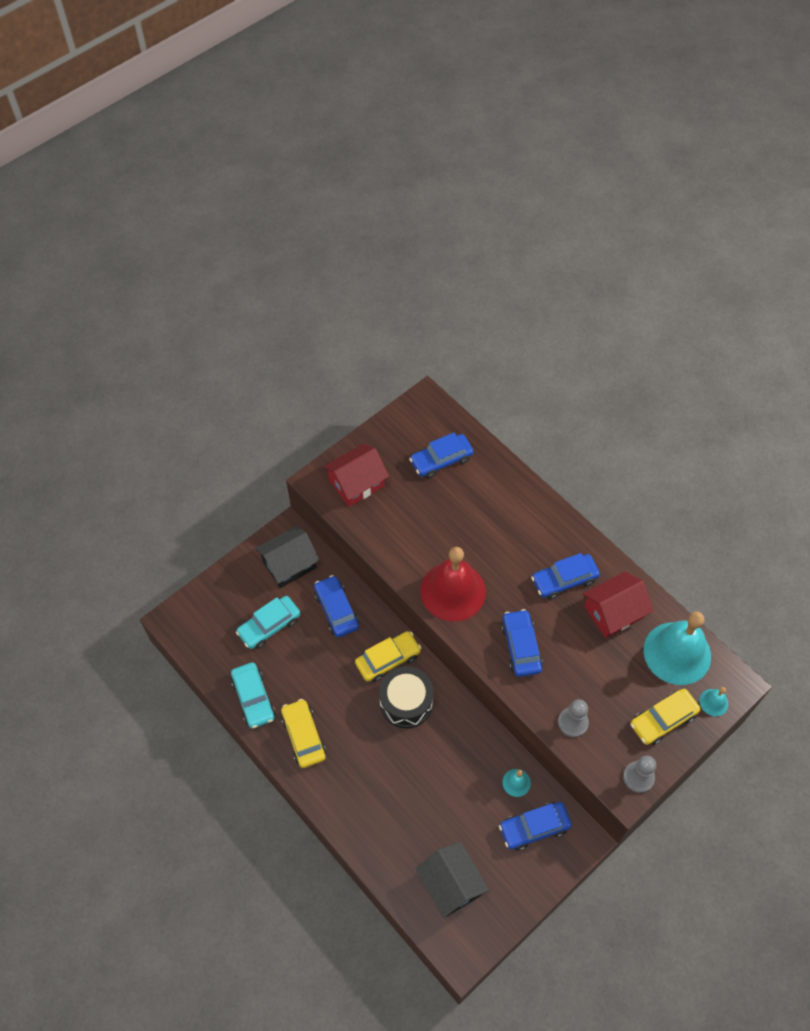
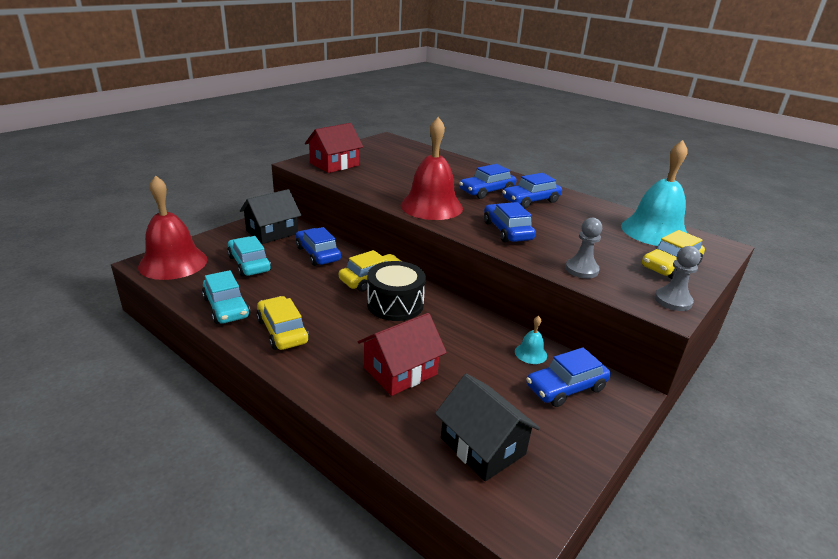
camera: 10 degrees left, 30 degrees down
turquoise car [236,596,300,649] -> turquoise car turned 105 degrees clockwise [227,236,271,277]
blue car [409,432,474,478] -> blue car moved to [459,164,516,199]
red house [583,571,653,638] -> red house moved to [358,313,447,396]
turquoise bell [699,687,728,716] -> none
none -> red bell [138,175,207,280]

